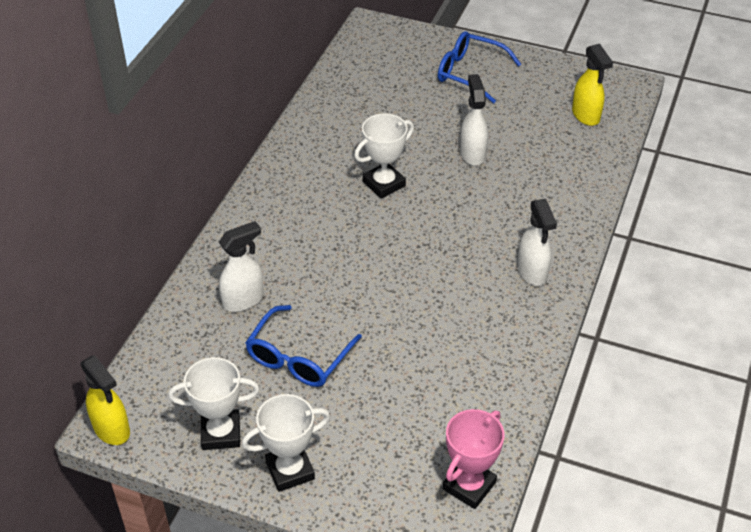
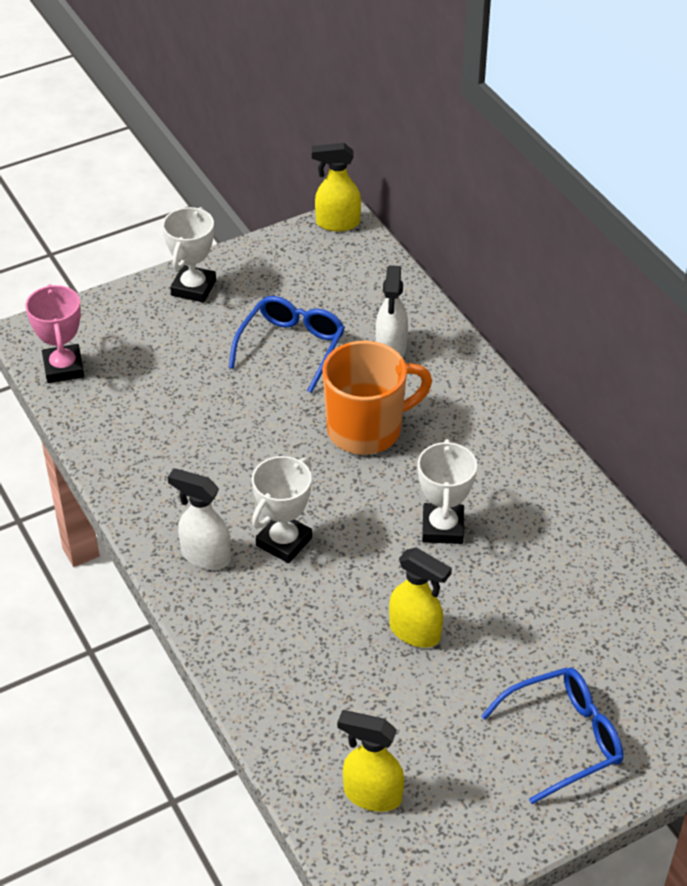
camera: 130 degrees right, 0 degrees up
white trophy [169,357,260,450] -> white trophy moved to [252,456,312,563]
blue glasses [245,305,362,387] -> blue glasses turned 45 degrees clockwise [229,296,345,393]
white spray bottle [460,74,488,166] -> yellow spray bottle [389,547,452,648]
none -> orange mug [322,341,432,455]

